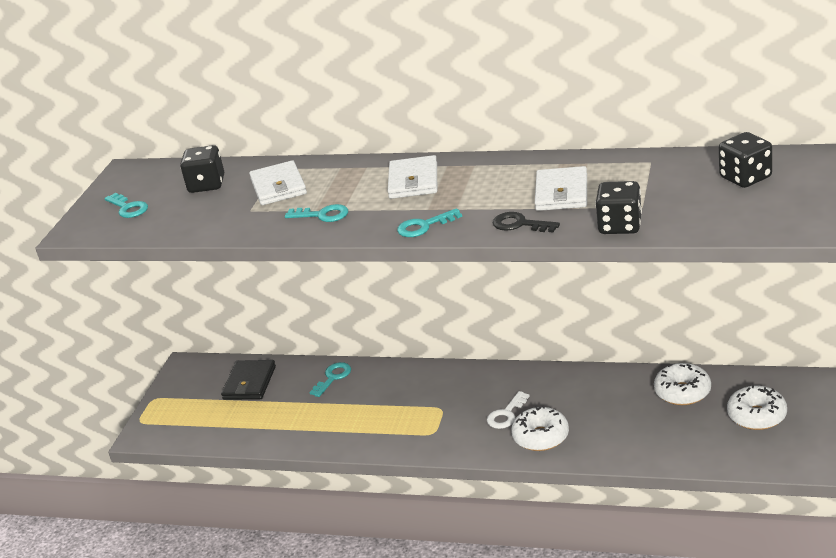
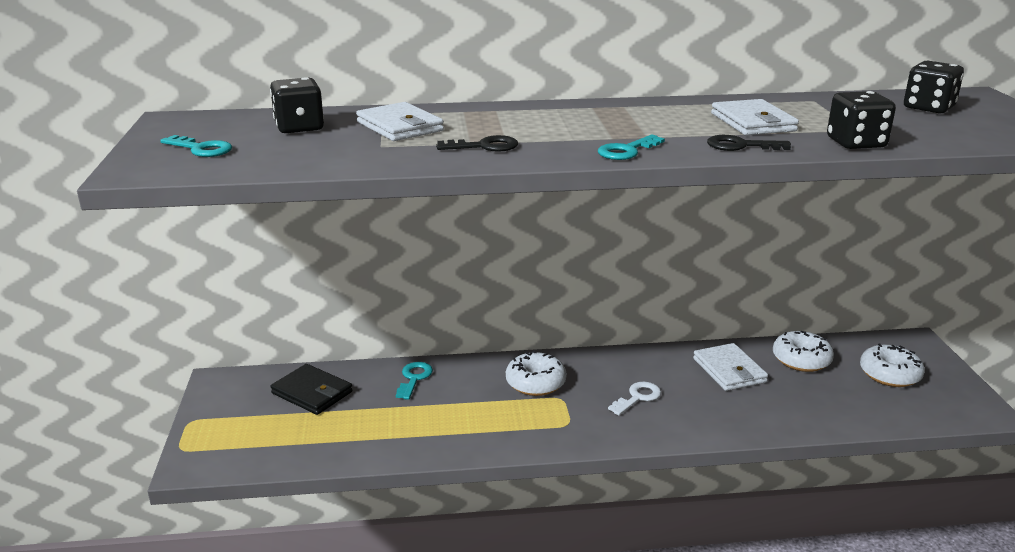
camera: 25 degrees left, 5 degrees down
black wallet [221,360,276,400] -> black wallet turned 45 degrees counterclockwise [270,364,353,415]
turquoise key [285,204,348,222] -> black key [436,135,518,152]
white wallet [388,155,437,199] -> white wallet moved to [693,343,768,391]
white key [487,391,530,429] -> white key turned 150 degrees counterclockwise [608,382,661,416]
white donut [511,405,569,451] -> white donut moved to [506,350,567,396]

